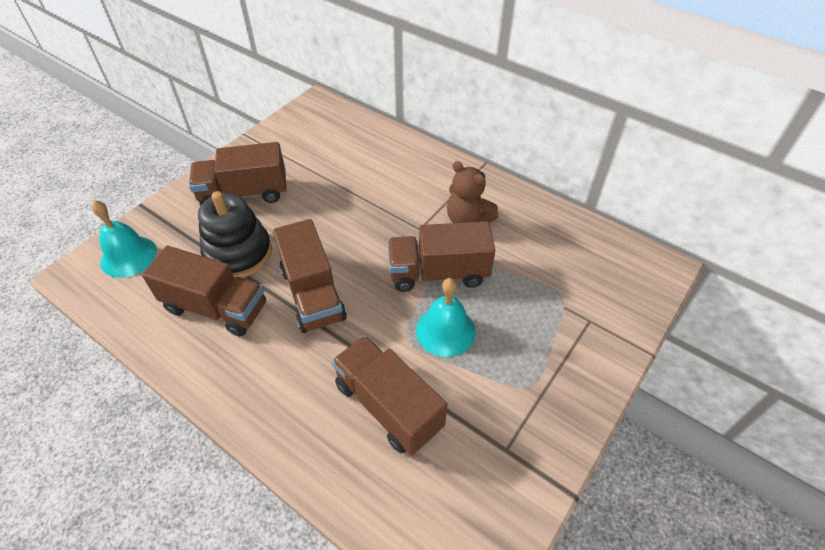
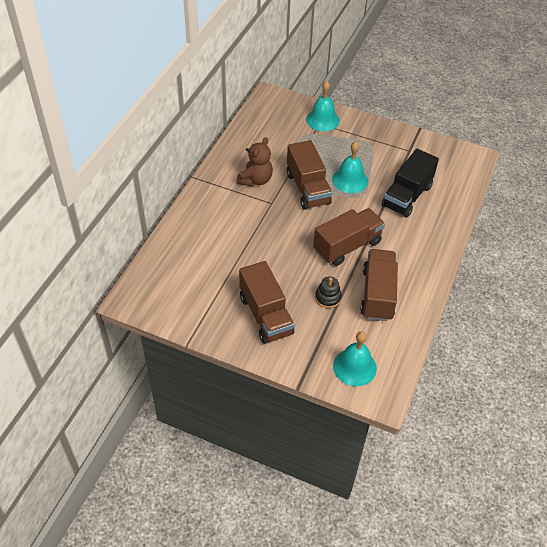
camera: 105 degrees left, 0 degrees up
black stacking toy [198,191,272,278] -> black stacking toy [315,276,342,308], size x0.51
brown truck [332,336,447,455] -> black truck [382,149,439,218]
none -> turquoise bell [306,81,340,131]

